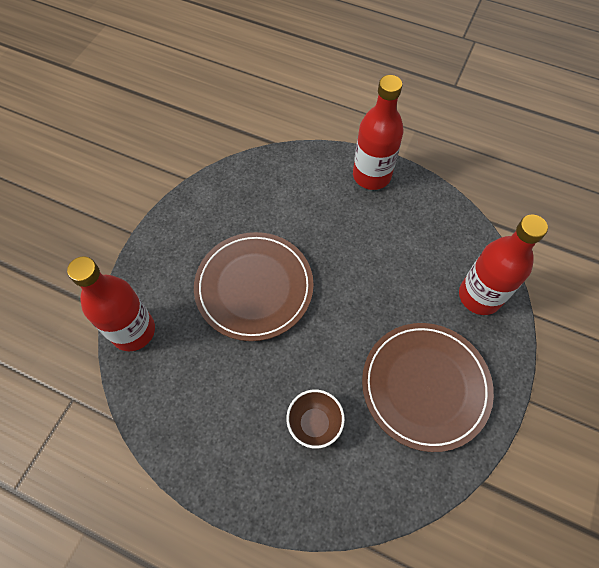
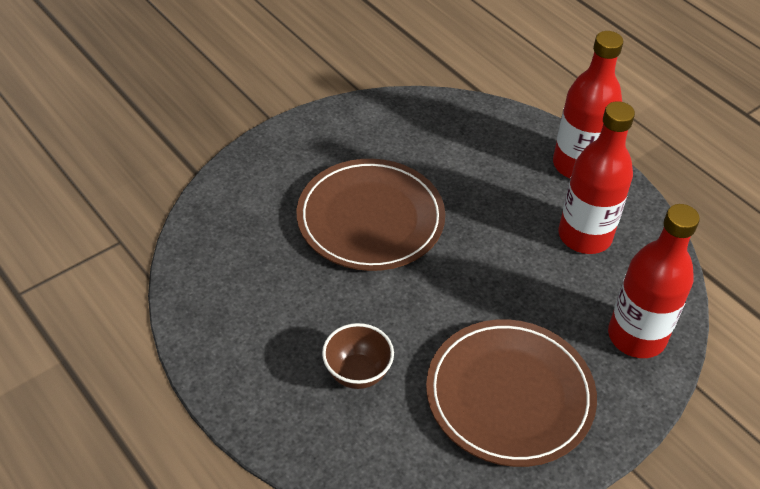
camera: 25 degrees right, 15 degrees down
red bottle [67,256,155,351] -> red bottle moved to [559,101,635,254]

